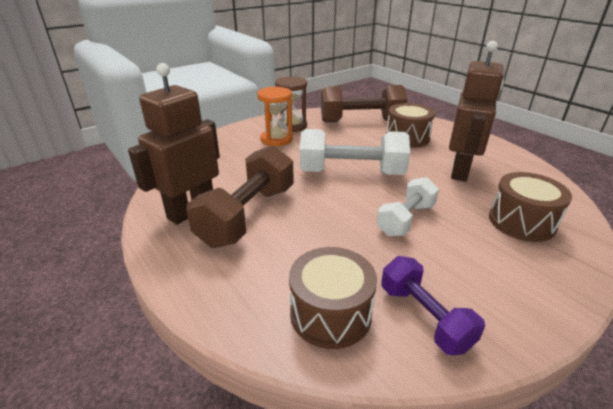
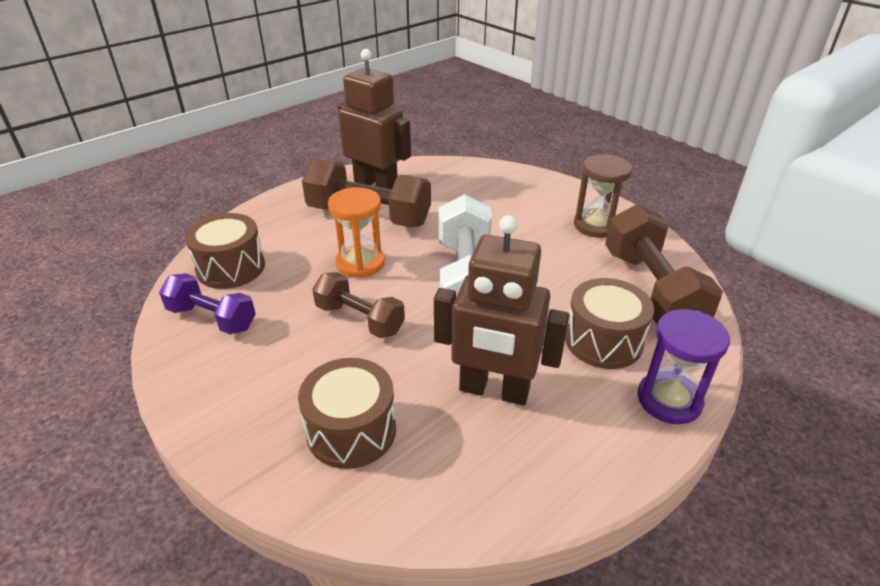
camera: 85 degrees right, 5 degrees up
orange hourglass [257,87,293,146] -> orange hourglass moved to [328,187,385,278]
white dumbbell [377,177,439,237] -> brown dumbbell [312,272,405,338]
purple dumbbell [381,256,485,355] -> purple dumbbell turned 60 degrees clockwise [159,273,256,335]
none -> purple hourglass [637,309,730,424]

